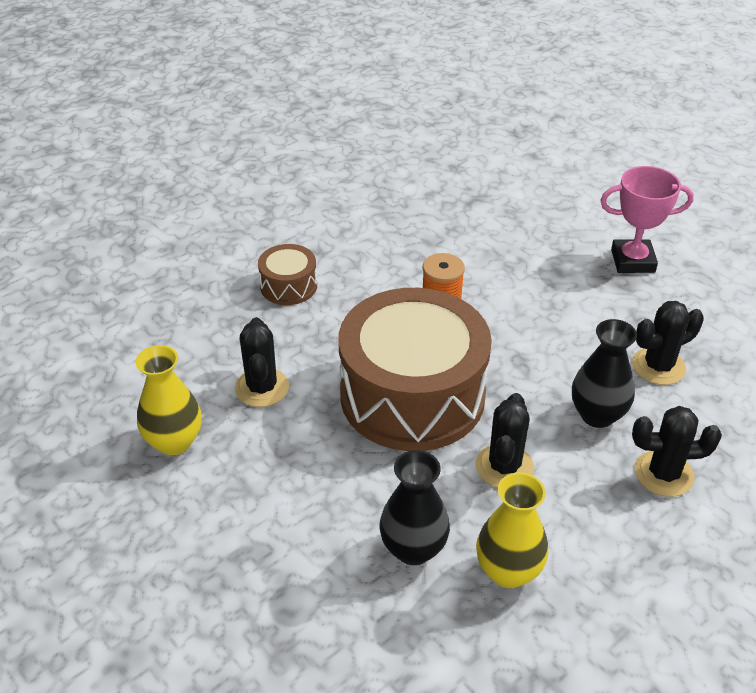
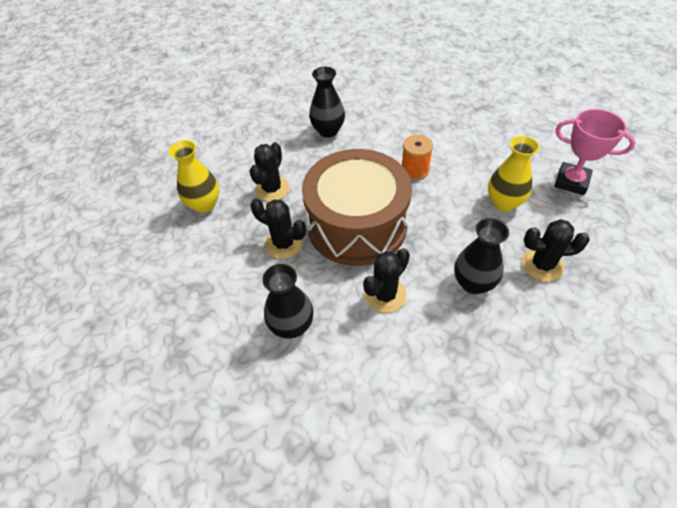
camera: 30 degrees right, 10 degrees up
brown drum [258,244,317,305] -> black vase [309,67,345,138]
yellow vase [476,472,549,588] -> yellow vase moved to [488,136,540,211]
black cactus [632,406,722,497] -> black cactus moved to [250,199,306,259]

